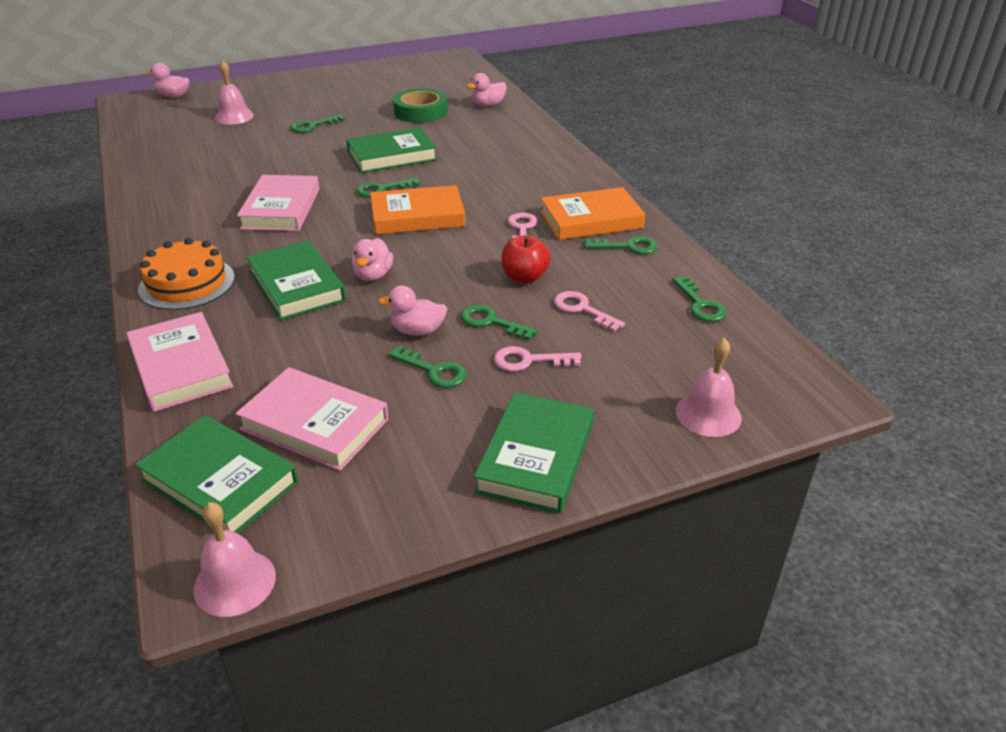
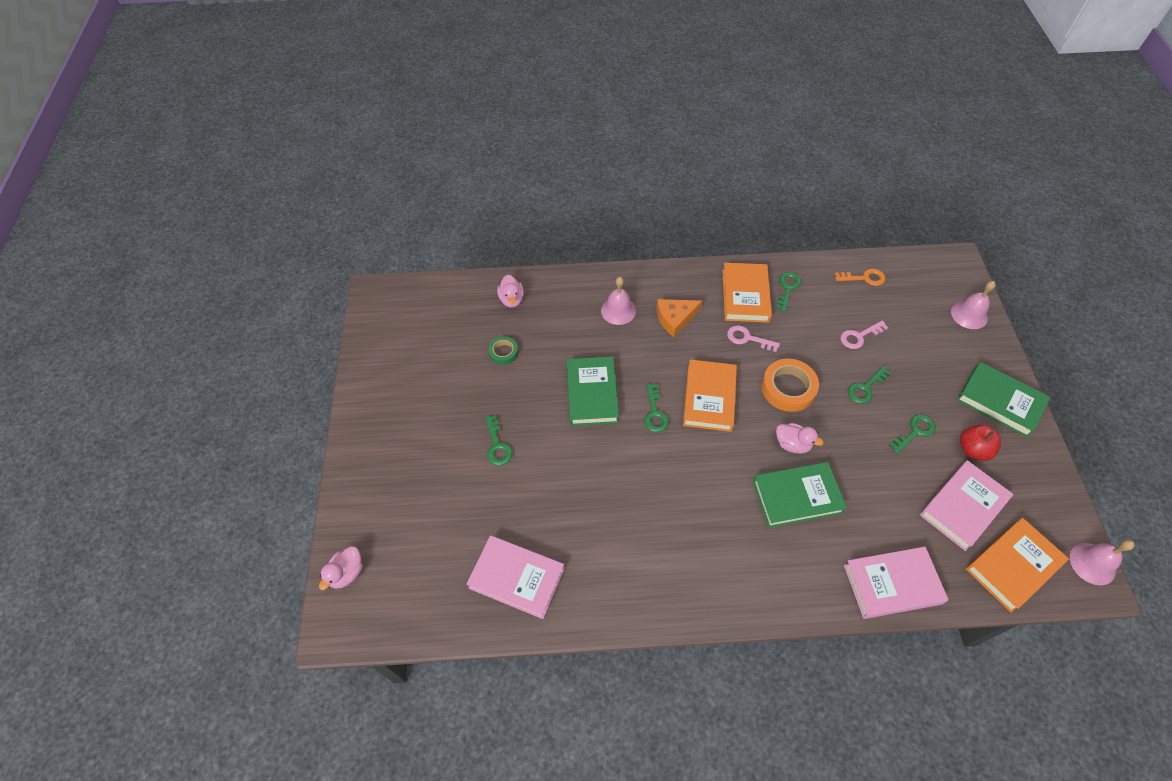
camera: 70 degrees left, 20 degrees up
green book [135,415,299,533] -> orange book [966,518,1069,612]
orange cake [138,238,235,310] -> none
pink bell [215,60,254,125] -> pink bell moved to [601,277,636,325]
pink book [237,175,319,231] -> pink book moved to [466,535,564,619]
pink duck [378,285,447,336] -> none
green tape [393,88,448,123] -> green tape [488,336,518,365], size x0.56
pink key [494,346,582,371] -> none
red apple [501,235,550,283] -> red apple moved to [960,424,1001,461]
green key [672,276,727,322] -> orange key [835,269,885,286]
none -> orange cheese [656,299,702,337]
none -> orange tape [761,359,819,412]

